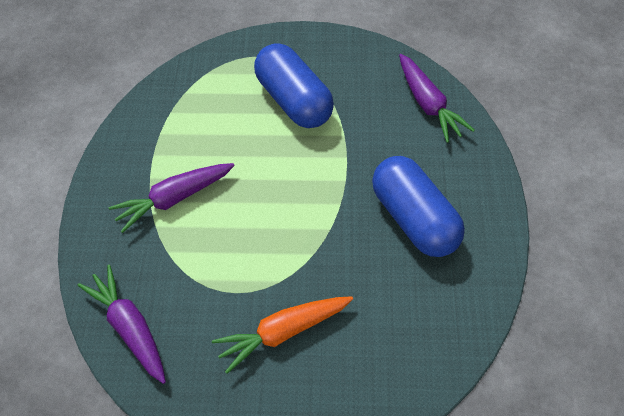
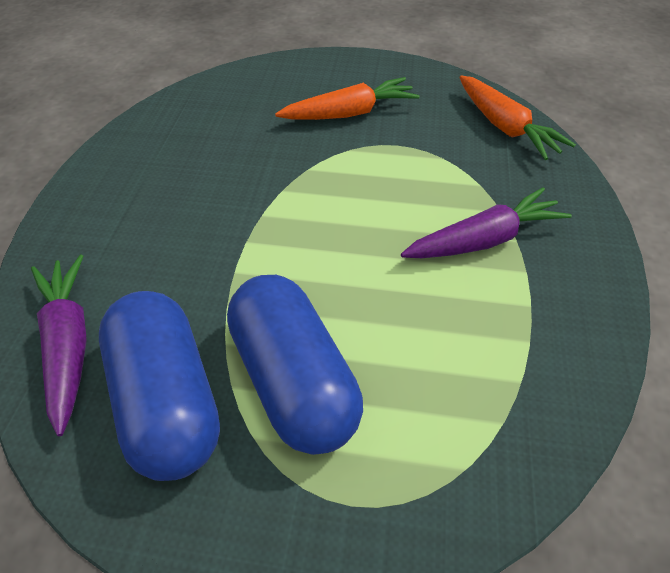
camera: 175 degrees left, 5 degrees down
purple carrot [78,265,166,384] -> orange carrot [459,76,576,160]
blue capsule [372,156,465,257] -> blue capsule moved to [99,291,220,481]

